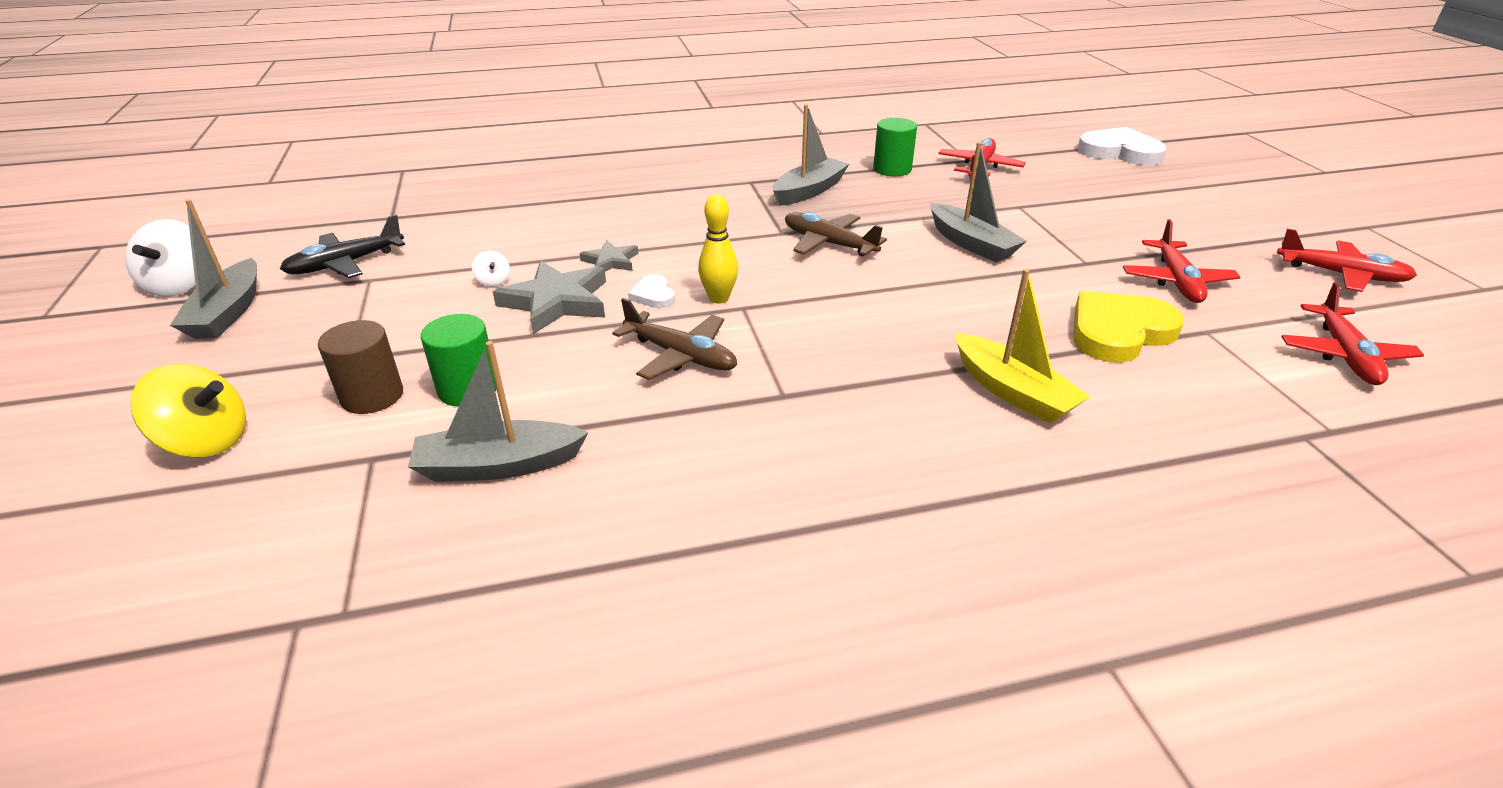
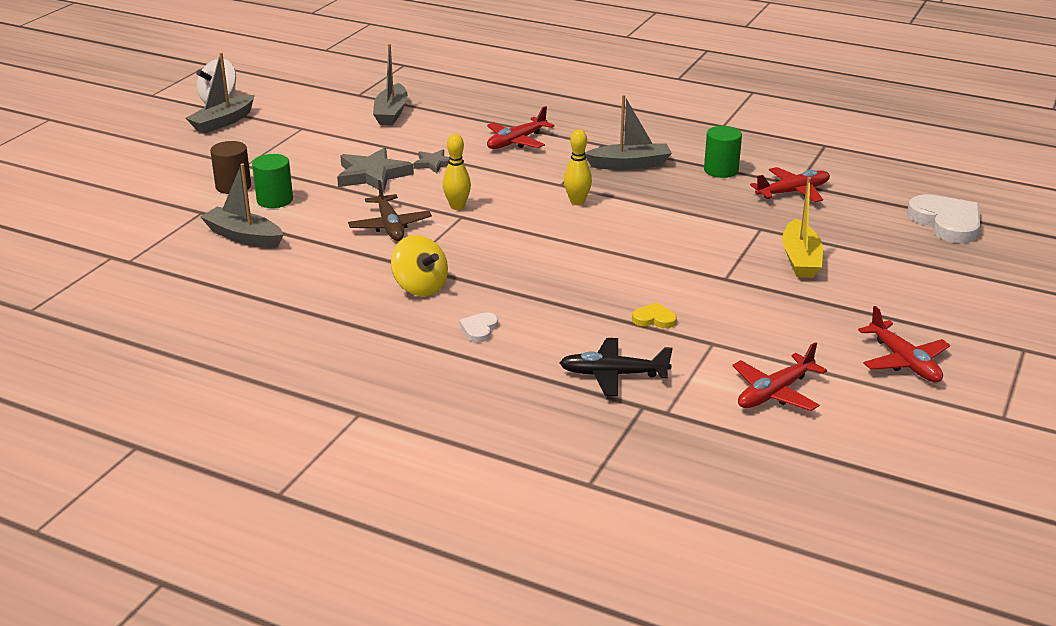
camera: 40 degrees right, 5 degrees down
yellow spinning top [131,364,246,457] -> yellow spinning top moved to [391,235,448,296]
black plane [280,214,405,278] -> black plane moved to [559,338,673,396]
white spinning top [472,251,510,287] -> none
white heart [628,274,675,308] -> white heart moved to [459,312,498,342]
brown plane [785,212,887,256] -> yellow bowling pin [564,129,592,205]
grey boat [930,142,1027,262] -> grey boat moved to [373,44,408,125]
yellow boat [955,269,1091,424] -> yellow boat moved to [782,177,823,278]
yellow heart [1073,291,1184,363] -> yellow heart [632,302,677,328], size x0.48
red plane [1123,219,1241,303] -> red plane moved to [487,106,554,149]

